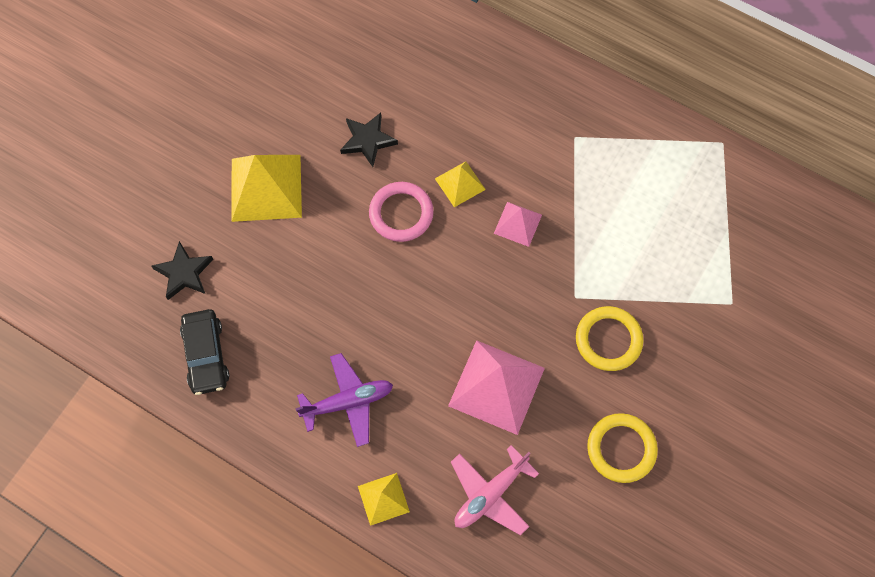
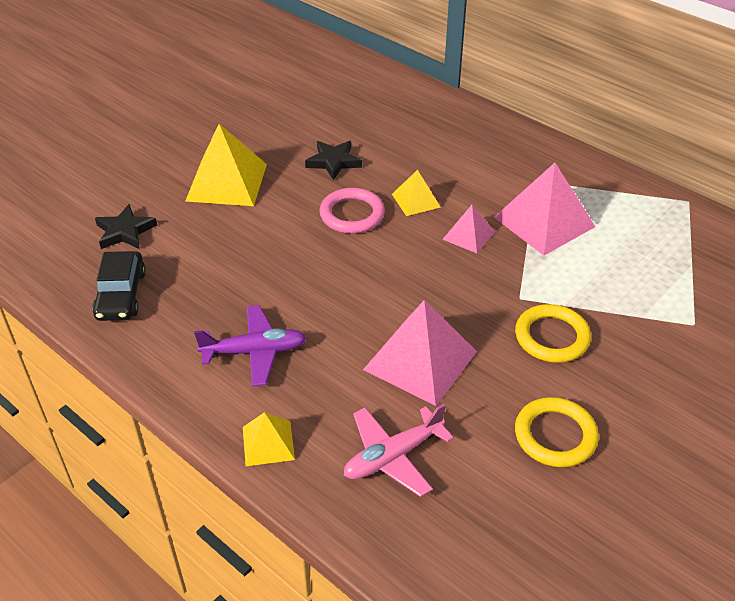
camera: 10 degrees right, 25 degrees down
none -> pink pyramid [494,163,596,255]

